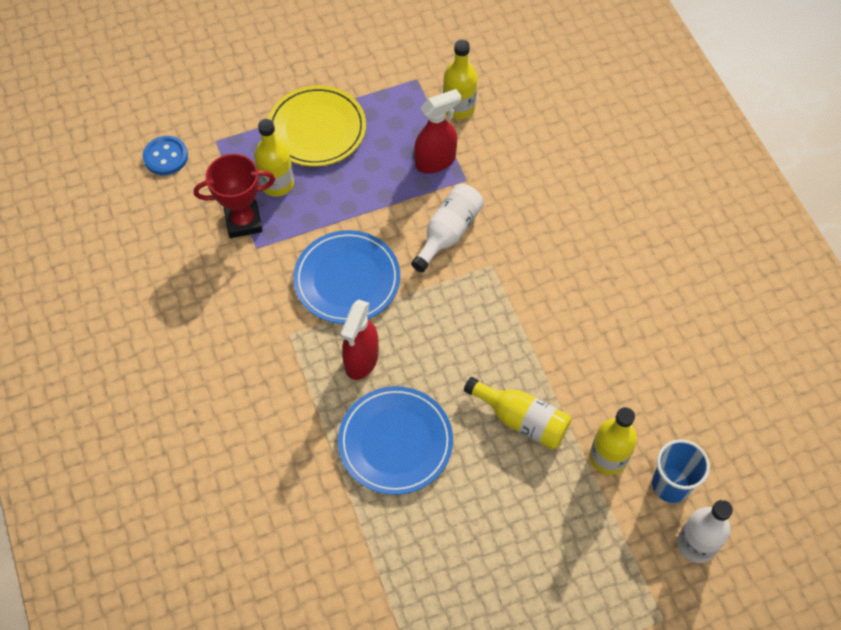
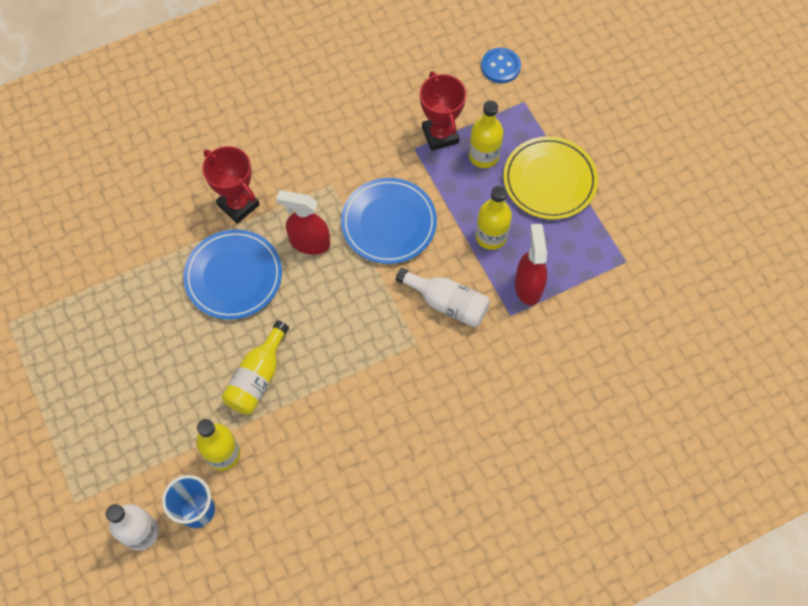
camera: 85 degrees right, 5 degrees up
red spray bottle [414,89,461,174] -> red spray bottle turned 150 degrees counterclockwise [515,224,547,305]
yellow bottle [443,40,477,119] -> yellow bottle moved to [475,186,512,250]
none -> red trophy [202,146,260,224]

